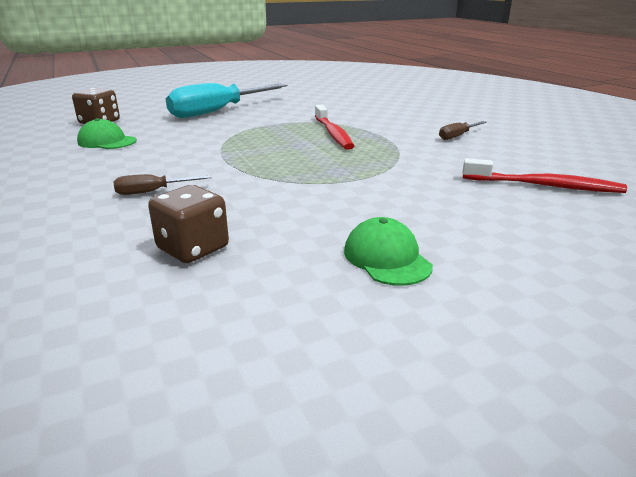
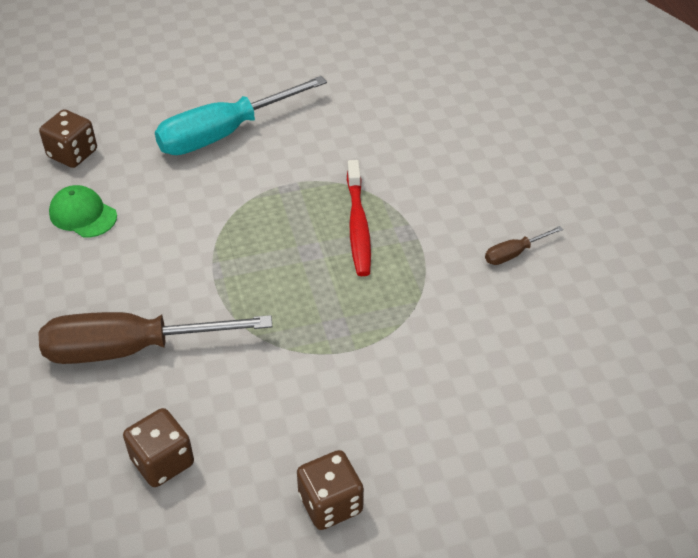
camera: 10 degrees right, 20 degrees up
brown screwdriver [114,174,211,195] -> brown screwdriver [39,312,272,364], size x2.33
green cap [344,217,433,286] -> brown dice [297,450,364,530]
red toothbrush [462,158,627,193] -> none

